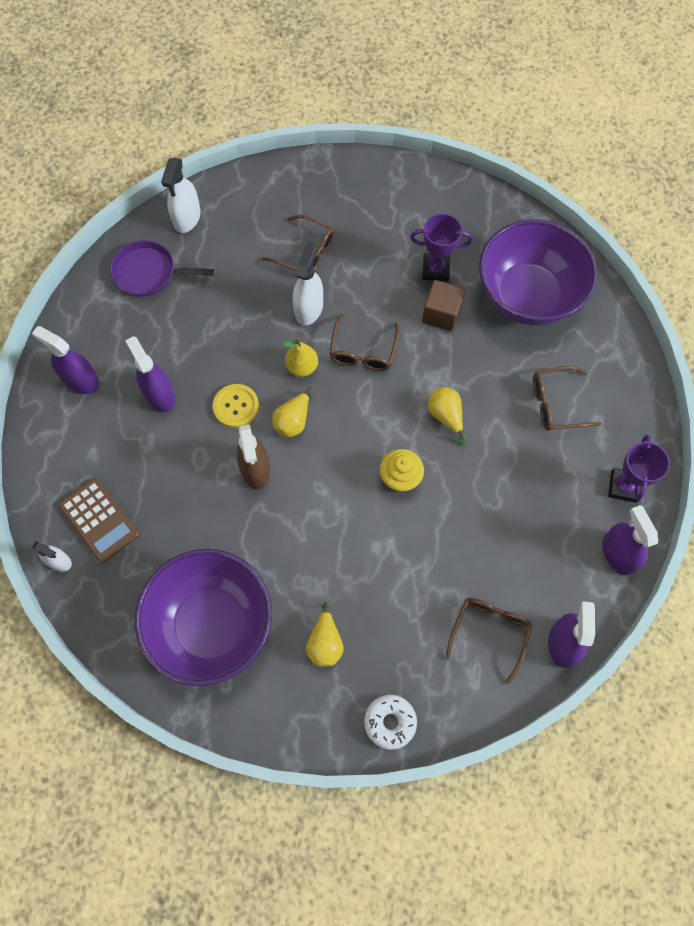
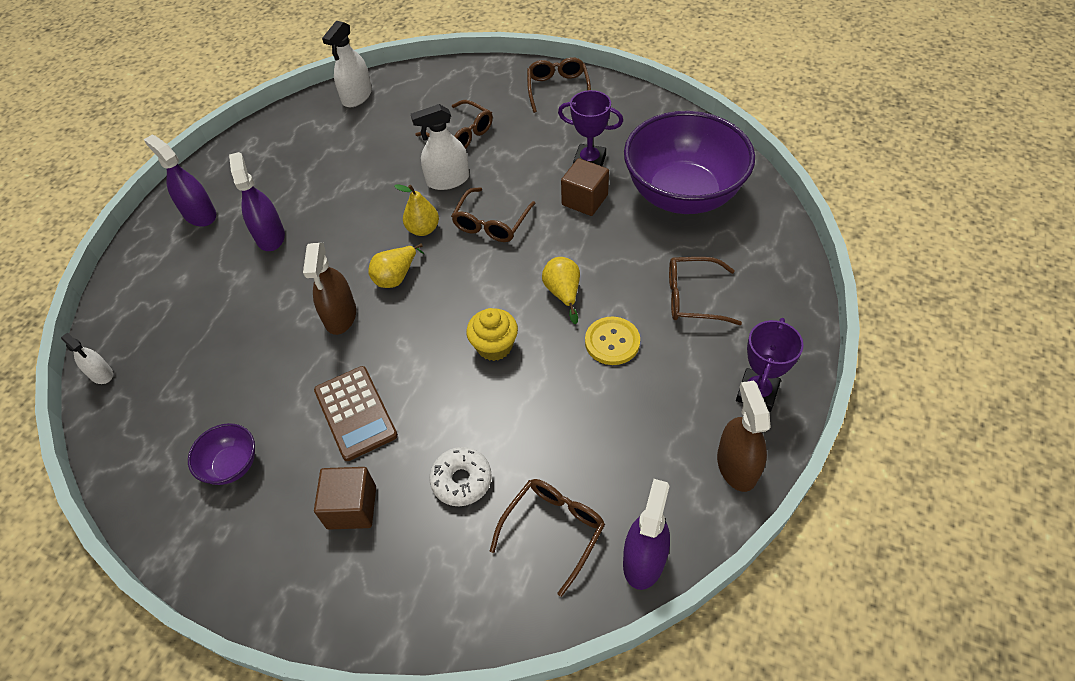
camera: 15 degrees right, 15 degrees down
brown calculator [59,478,140,563] -> brown calculator moved to [314,366,398,461]
purple pan [110,240,214,297] -> none
purple bowl [135,549,272,686] -> purple bowl [188,423,255,485], size x0.42
yellow button [213,384,259,428] -> yellow button moved to [585,317,640,365]
white spray bottle [293,243,323,325] -> white spray bottle turned 135 degrees counterclockwise [411,104,469,190]
yellow pear [306,602,344,667] -> brown cube [314,467,376,529]
white donut [364,695,417,750] -> white donut moved to [429,447,492,506]
purple spray bottle [602,505,658,576] -> brown spray bottle [717,381,771,492]
none -> brown glasses [527,57,591,113]

